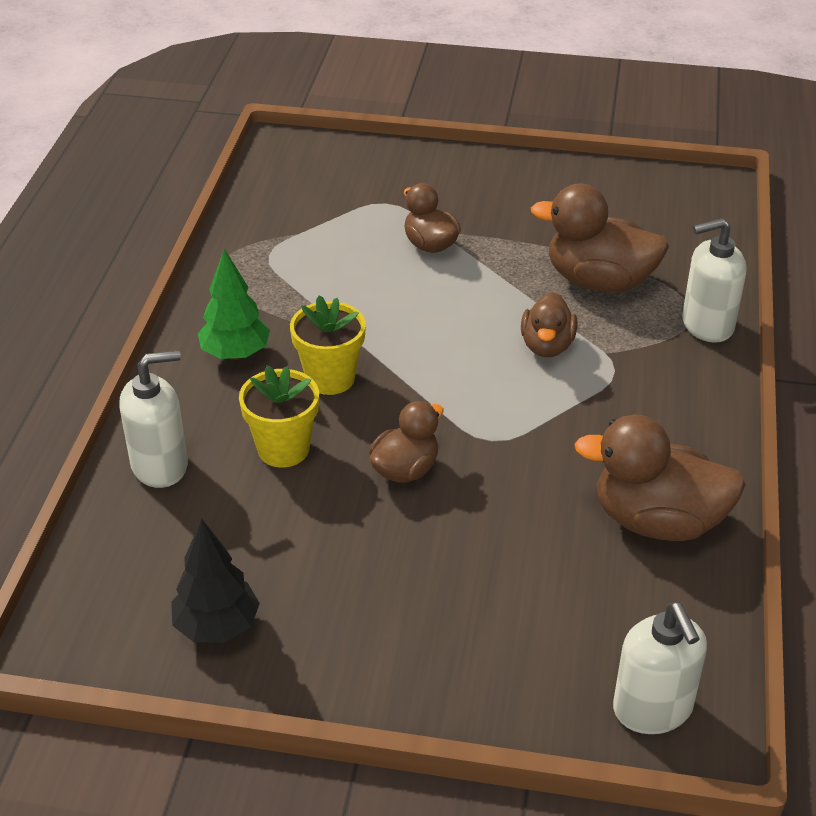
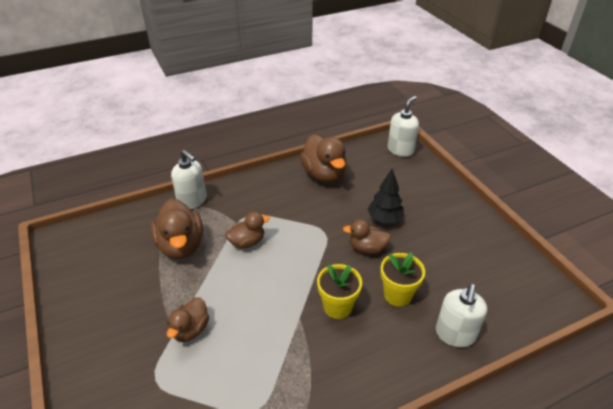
camera: 125 degrees left, 0 degrees up
white soap dispenser [119,350,188,488] -> white soap dispenser turned 105 degrees counterclockwise [436,284,487,348]
black tree [171,518,260,643] -> black tree moved to [367,169,404,223]
green tree [198,249,270,360] -> none

